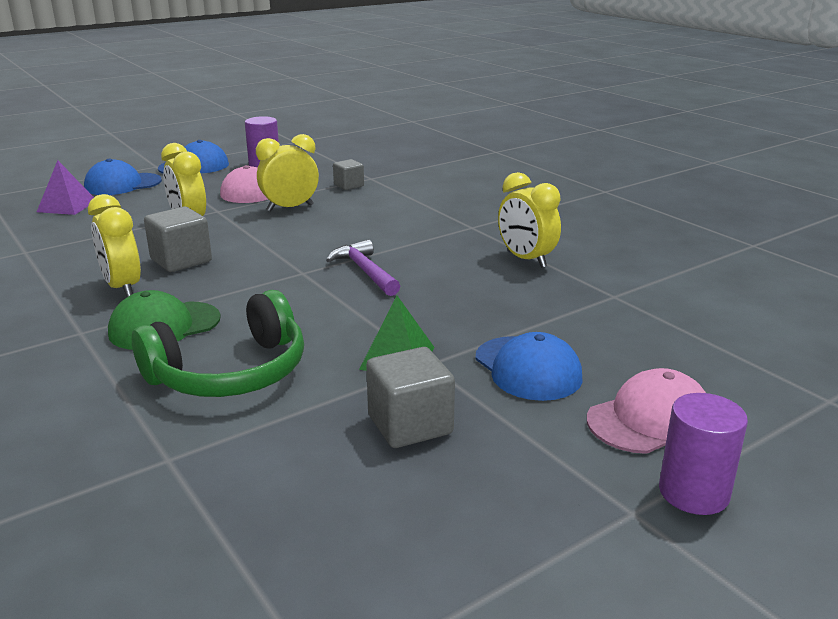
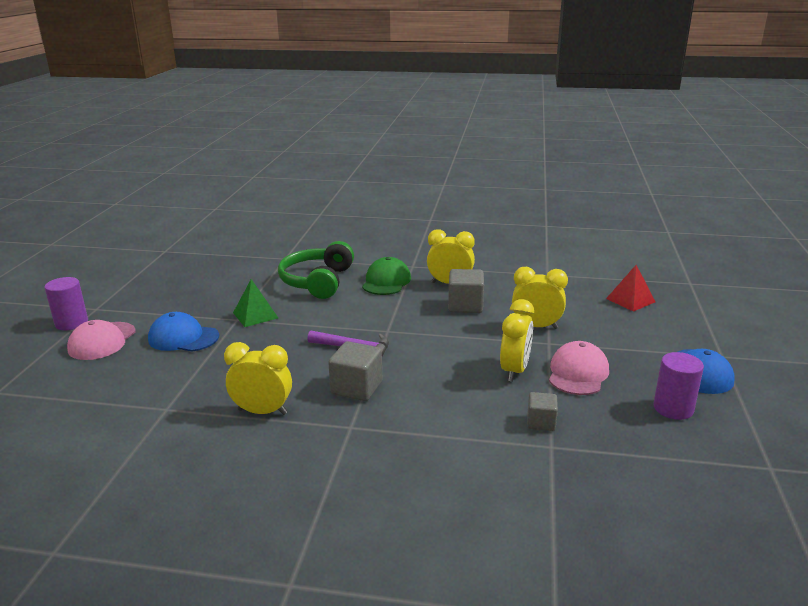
camera: 135 degrees right, 0 degrees up
purple pyramid [37,160,94,215] -> red pyramid [606,265,655,312]
blue cap [84,159,162,195] -> none
grey cube [366,347,455,448] -> grey cube moved to [328,341,382,401]

